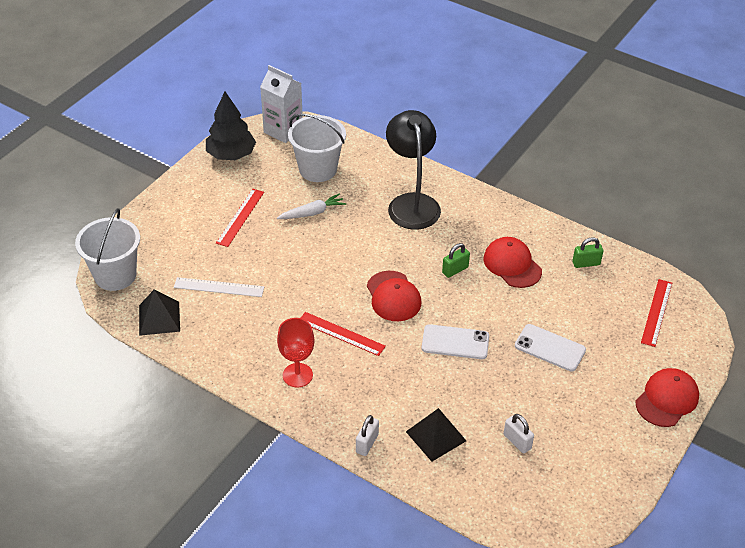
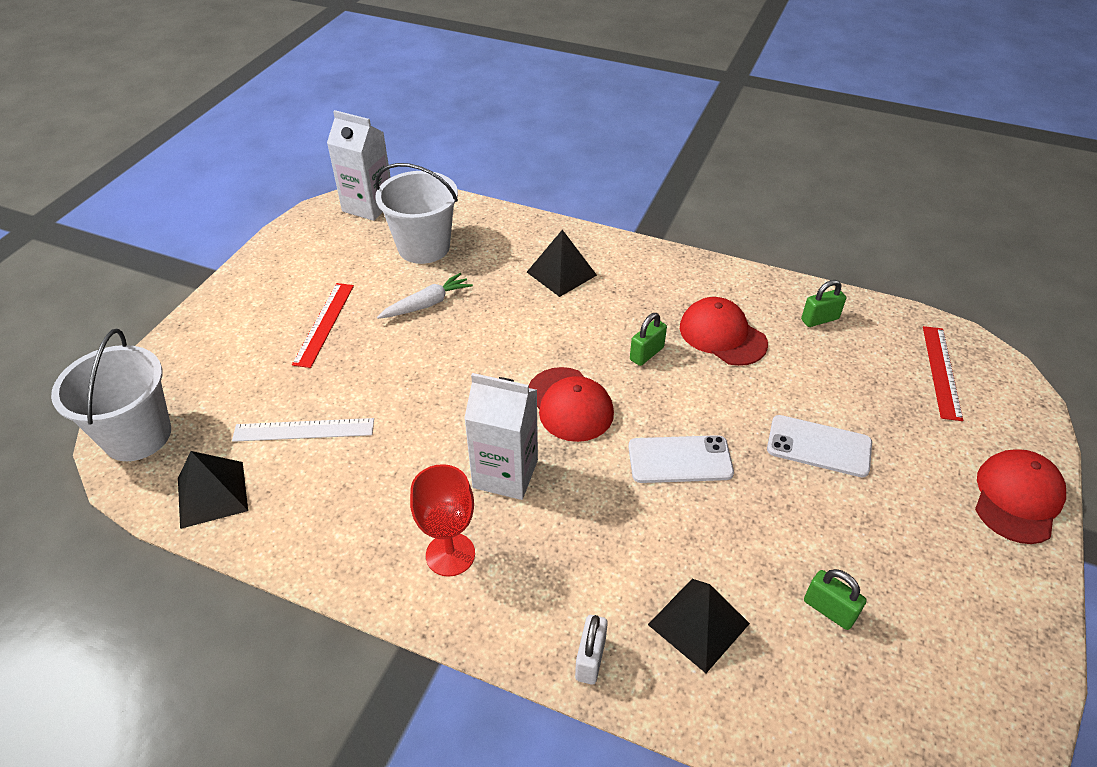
camera: 10 degrees left, 0 degrees up
black tree [206,92,256,160] -> none
red ruler [301,312,386,356] -> white carton [464,373,538,500]
black lamp [386,110,441,230] -> black pyramid [527,230,597,297]
white padlock [503,414,534,454] -> green padlock [804,569,867,630]

